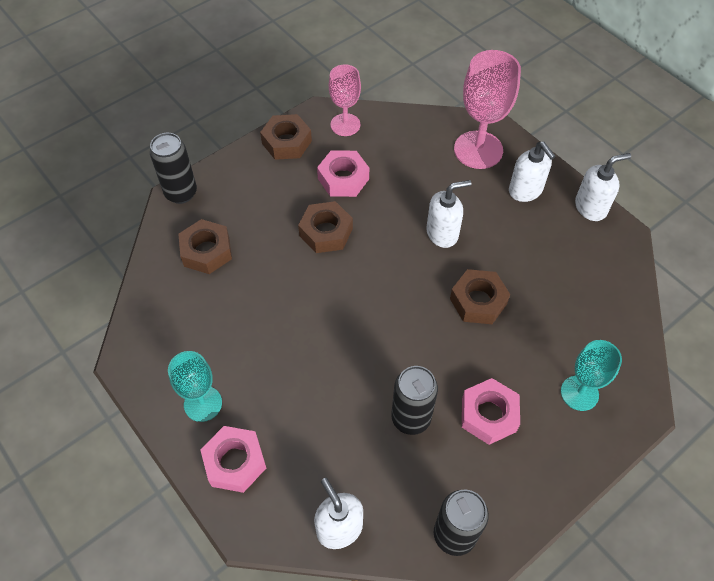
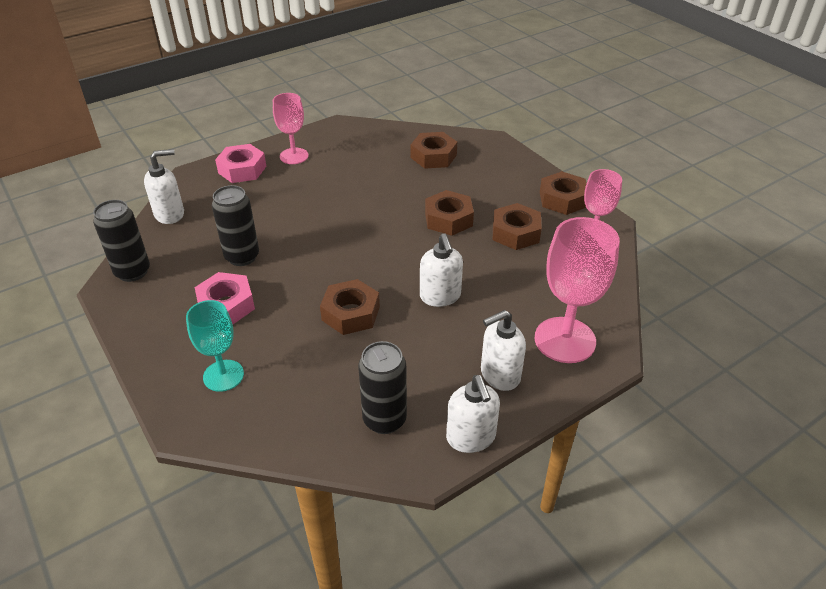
camera: 95 degrees right, 15 degrees down
black can [150,133,197,204] -> black can moved to [358,341,407,434]
turquoise goblet [168,351,222,422] -> pink goblet [273,93,309,164]
pink nut [317,151,369,197] -> brown nut [493,203,542,250]

